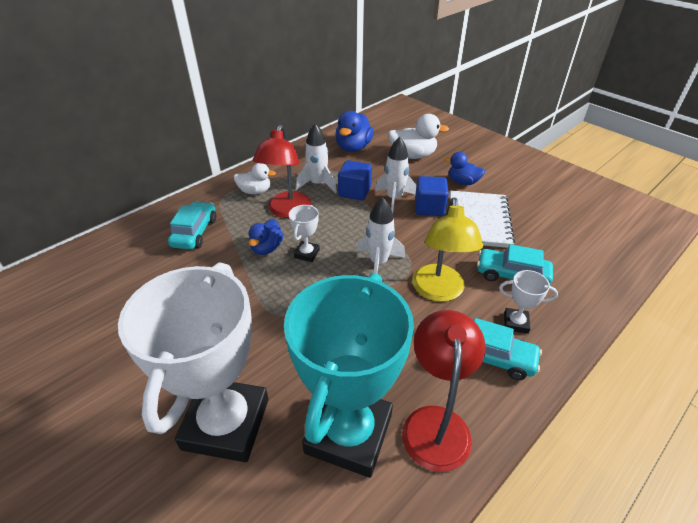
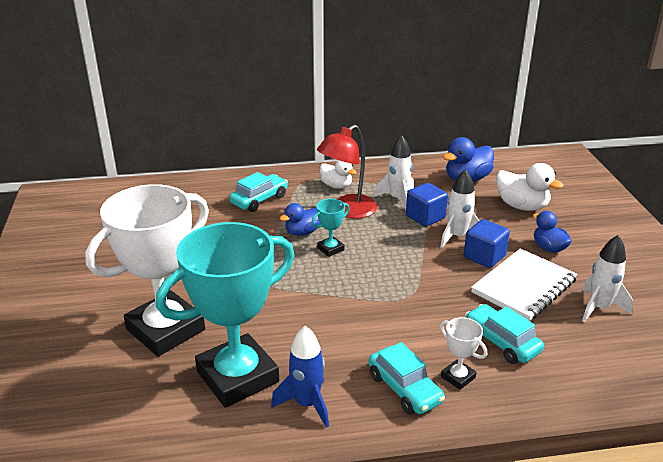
camera: 35 degrees right, 10 degrees down
white trophy [289,205,320,262] -> turquoise trophy [311,199,350,257]
white rocket [357,197,405,274] -> white rocket moved to [582,235,633,322]
red lamp [402,310,486,472] -> blue rocket [271,326,329,428]
yellow lamp [412,198,483,302] -> none

